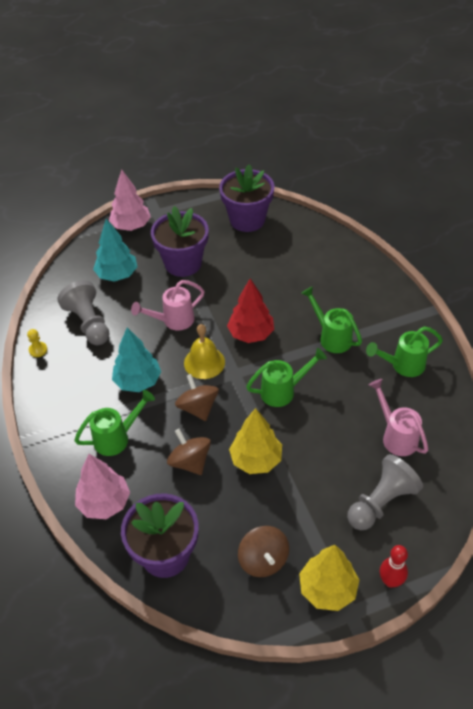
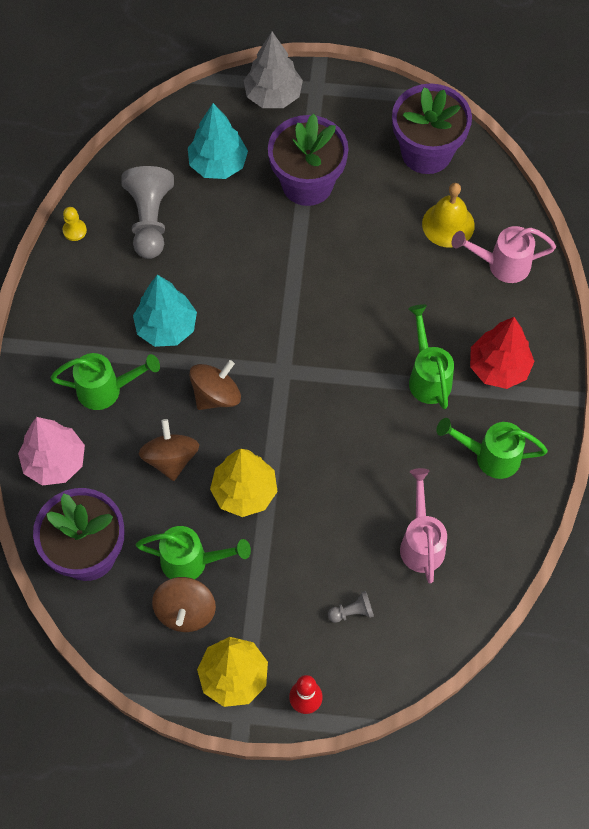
camera: 25 degrees right, 15 degrees up
pink tree [109,170,151,231] -> grey tree [244,32,303,108]
pink watering can [131,280,204,330] -> pink watering can moved to [452,226,556,283]
brown spinning top [175,374,219,421] -> brown spinning top turned 45 degrees clockwise [189,360,241,410]
yellow bell [184,324,225,379] -> yellow bell moved to [422,183,475,248]
red tree [227,279,274,343] -> red tree moved to [470,317,535,389]
green watering can [246,348,327,407] -> green watering can moved to [136,526,251,579]
grey pawn [347,454,423,530] -> grey pawn [328,591,374,623], size x0.45

